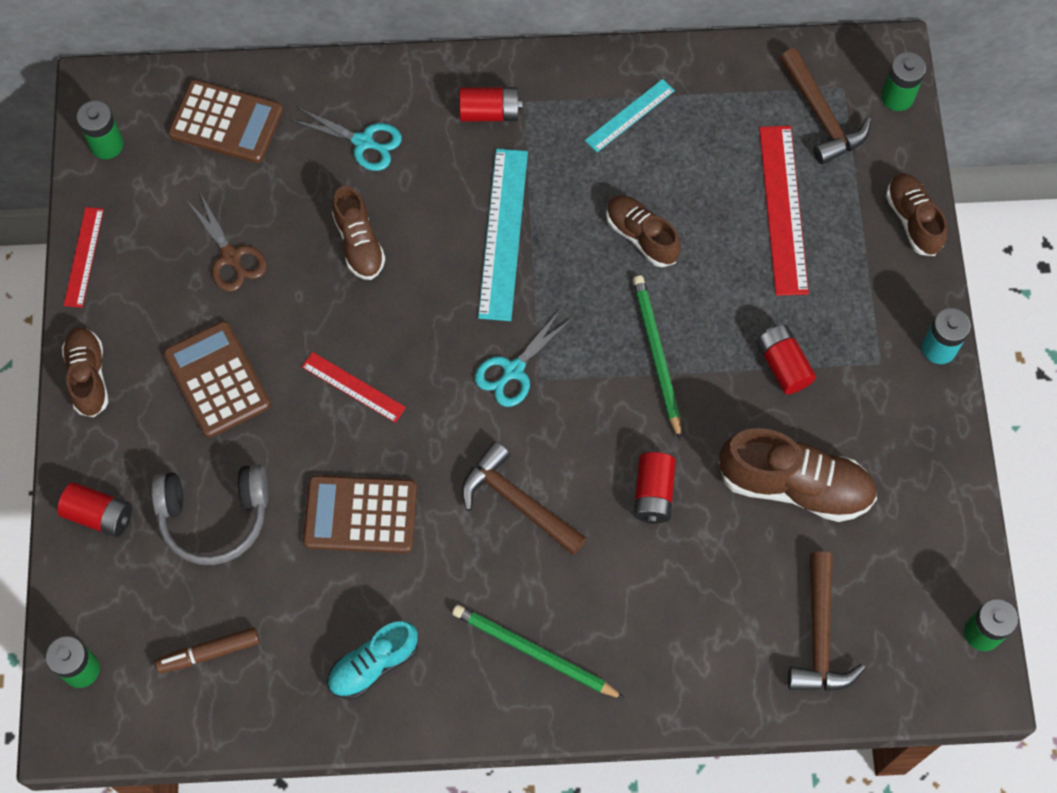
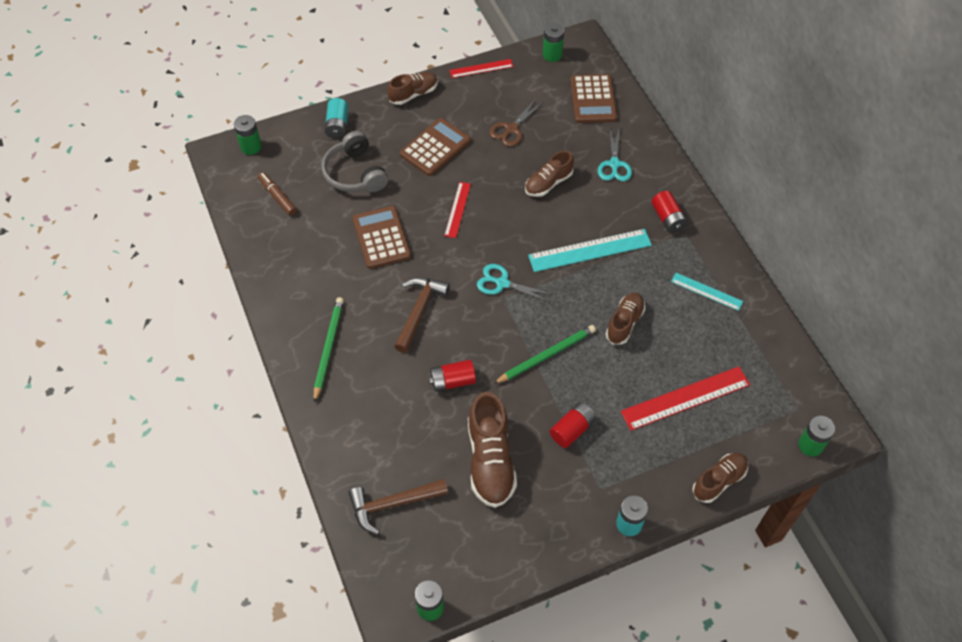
camera: 70 degrees right, 10 degrees down
red battery [57,482,132,537] -> turquoise battery [325,98,348,139]
turquoise shoe [327,621,418,699] -> none
brown hammer [780,48,871,164] -> none

